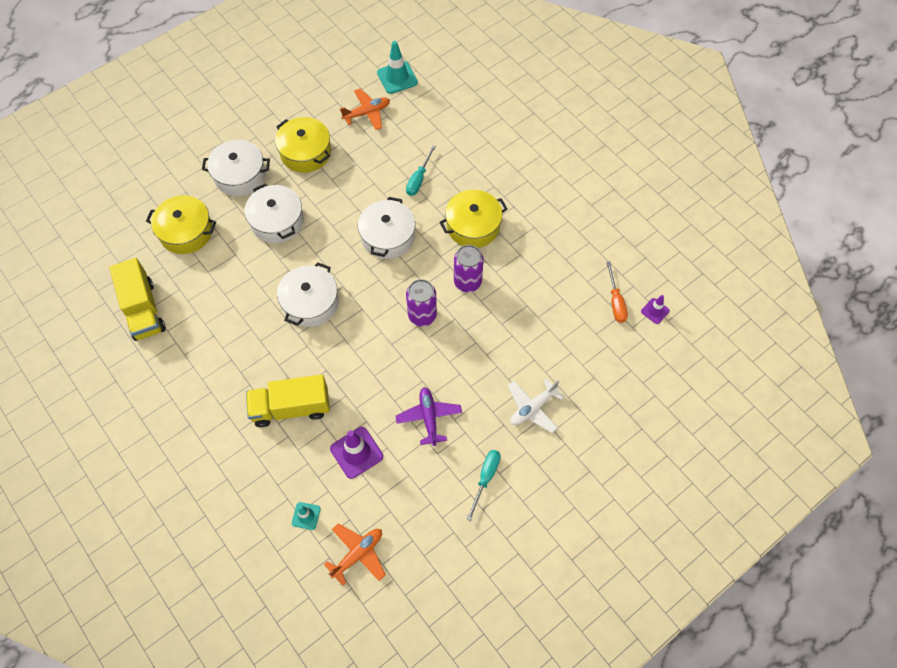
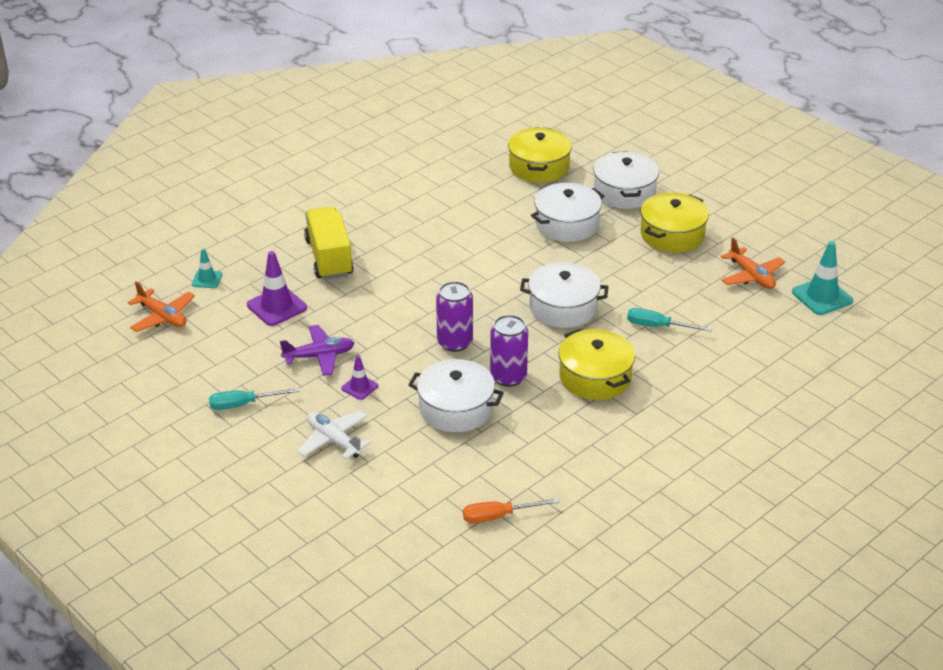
camera: 85 degrees right, 25 degrees down
yellow truck [109,258,166,341] -> none
white pot [277,262,338,327] -> white pot moved to [408,359,504,432]
turquoise screwdriver [466,450,501,521] -> turquoise screwdriver turned 150 degrees clockwise [209,388,299,410]
purple traffic cone [641,295,670,324] -> purple traffic cone moved to [341,355,378,400]

